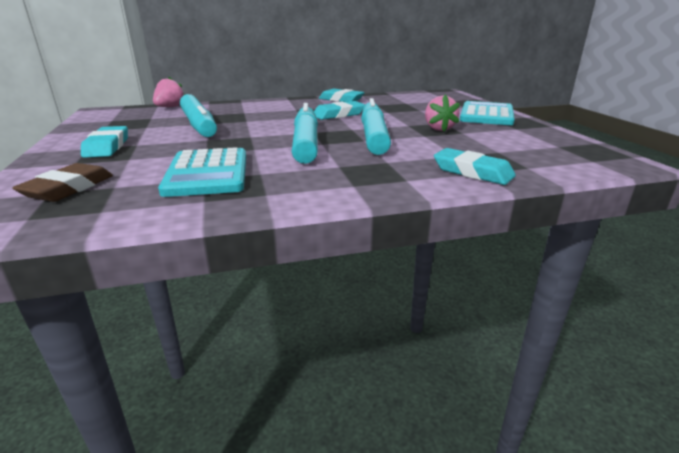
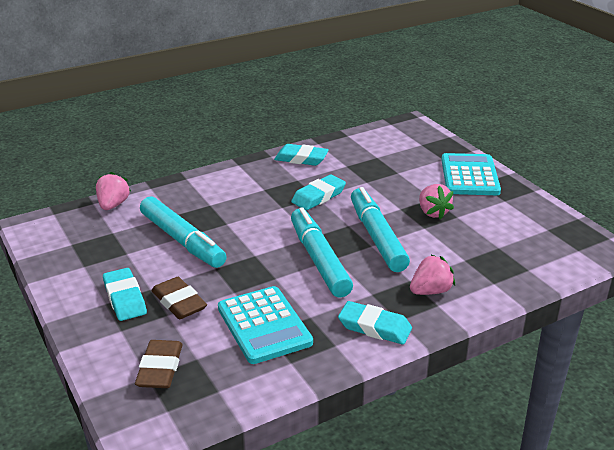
camera: 15 degrees left, 5 degrees up
turquoise eraser [434,148,516,185] -> turquoise eraser moved to [338,301,412,344]
none -> brown eraser [151,277,207,319]
none -> pink strawberry [410,254,455,295]

